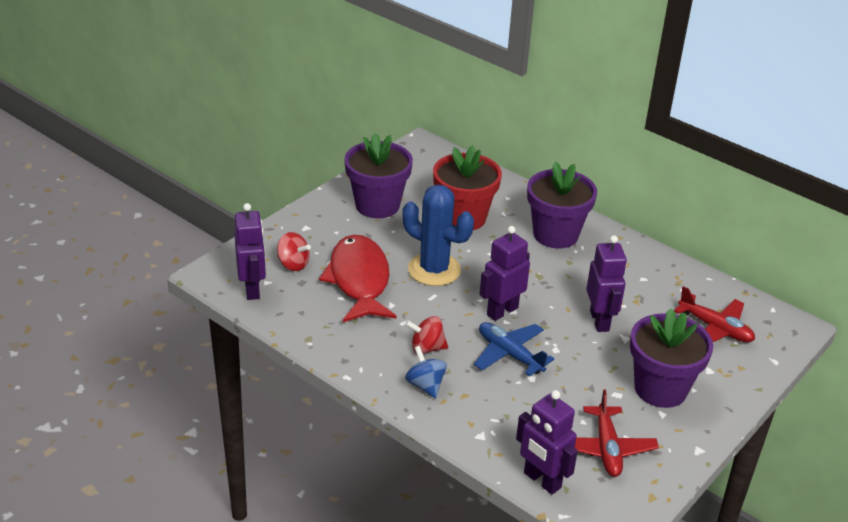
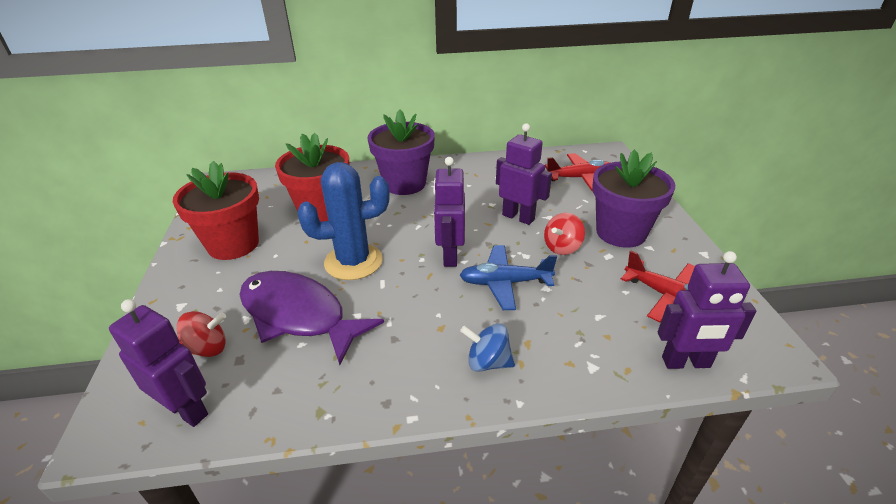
camera: 45 degrees left, 0 degrees up
red fish [319,235,396,322] -> purple fish [239,271,384,365]
purple flower pot [344,133,413,218] -> red flower pot [173,161,259,260]
red spinning top [405,316,448,354] -> red spinning top moved to [544,213,585,255]

